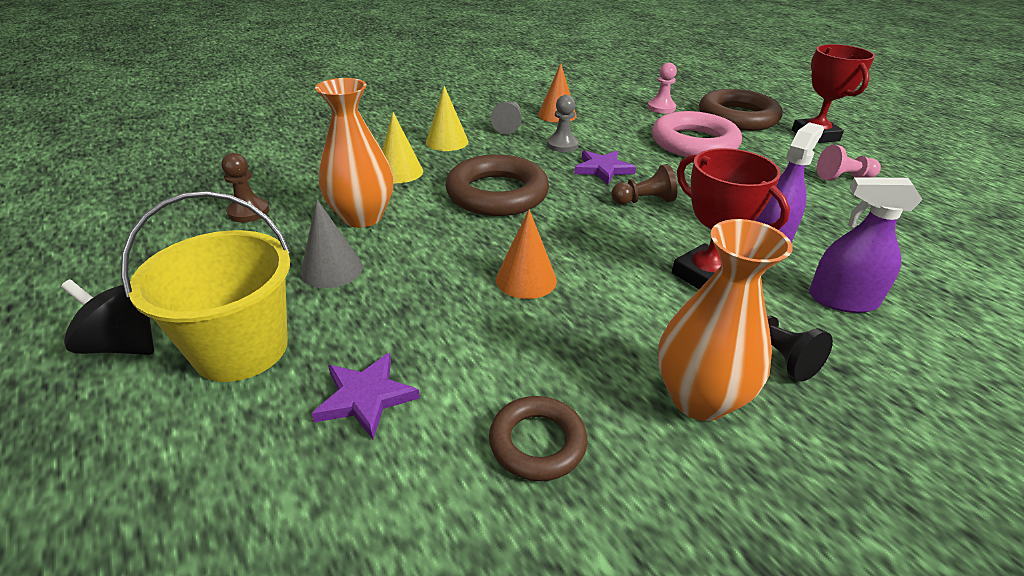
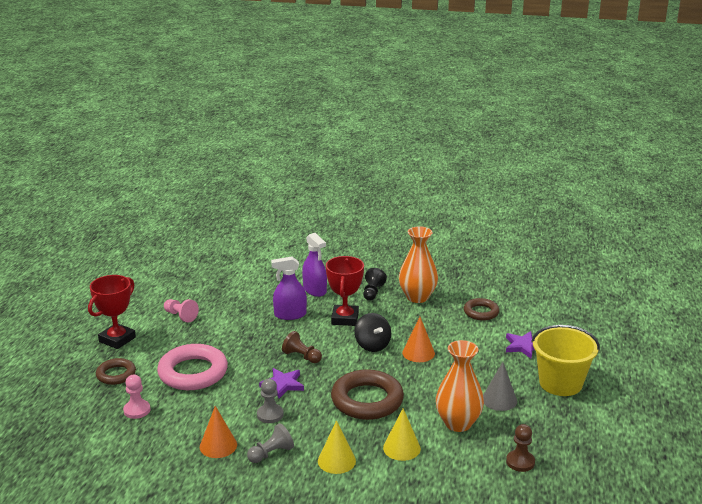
camera: 135 degrees left, 10 degrees down
black spinning top [61,279,154,355] -> black spinning top moved to [355,313,391,352]
brown ring [699,89,782,131] -> brown ring [96,358,136,385], size x0.56

